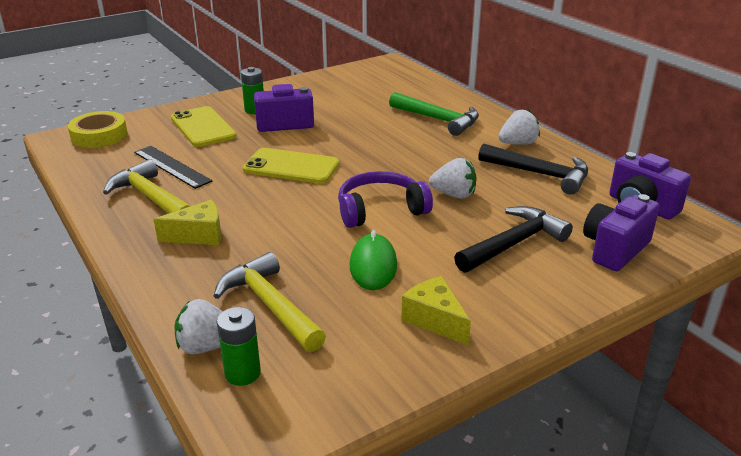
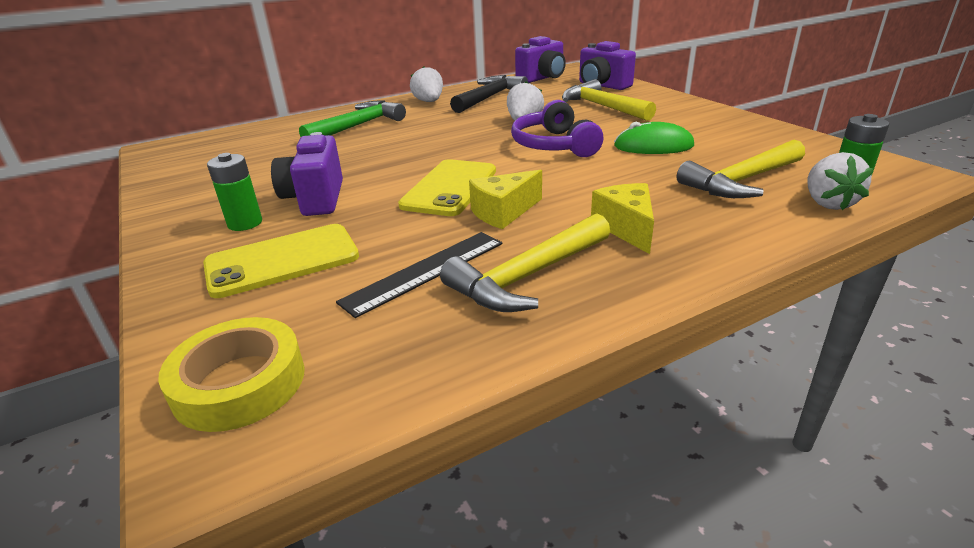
camera: 85 degrees left, 0 degrees up
yellow cheese [401,276,471,345] -> yellow cheese moved to [469,169,542,229]
black hammer [454,206,573,273] -> yellow hammer [562,79,656,121]

